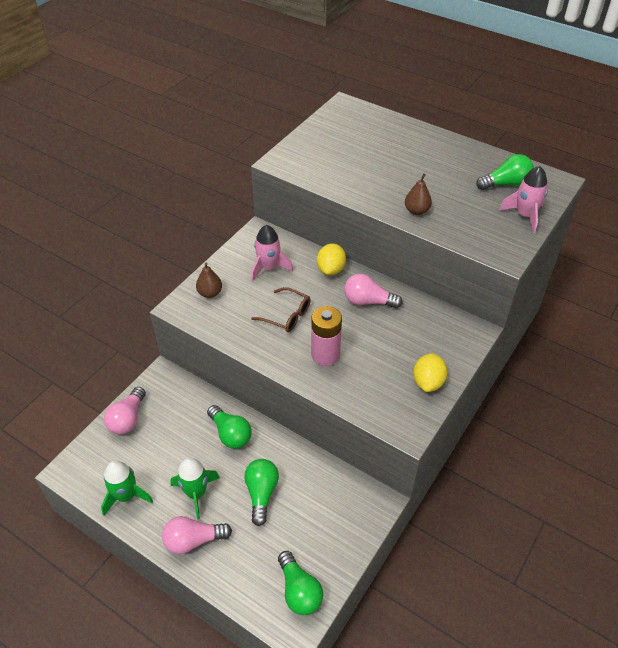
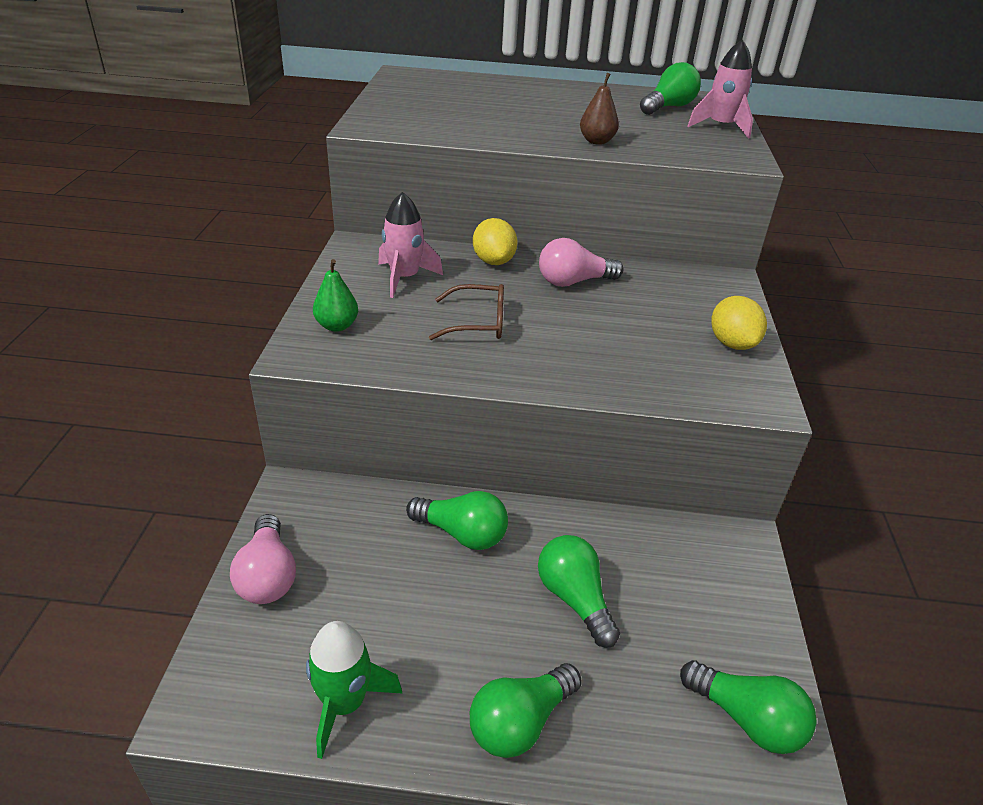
camera: 30 degrees left, 10 degrees down
pink light bulb [162,516,232,554] -> green light bulb [470,663,582,758]
green rocket [171,458,220,519] -> none
brown pear [196,262,222,298] -> green pear [313,259,358,332]
pink battery [311,306,342,366] -> none

